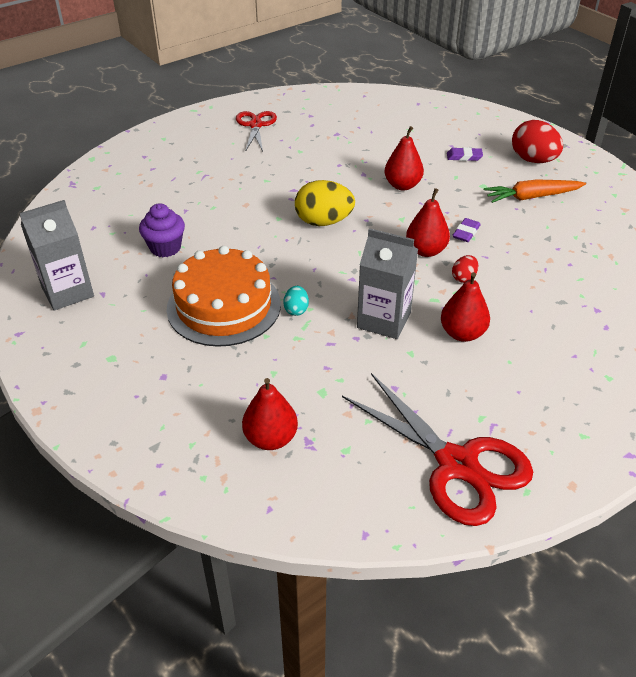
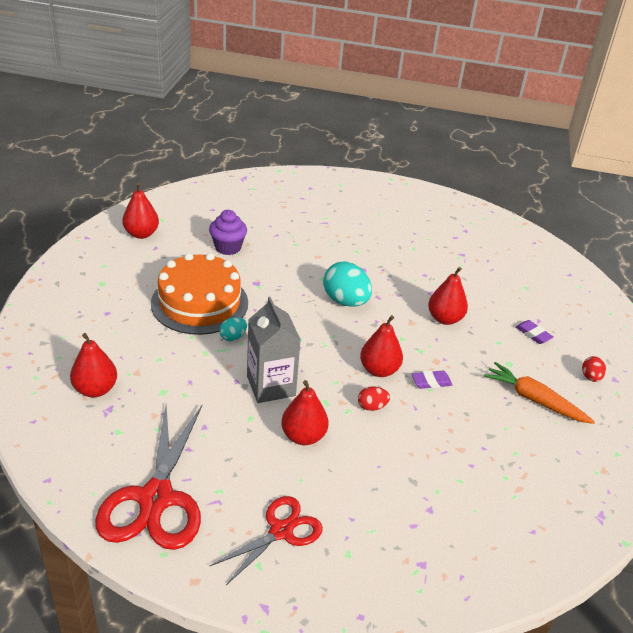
camera: 45 degrees right, 5 degrees down
grey carton [19,200,94,311] -> red pear [122,183,159,239]
red scissors [236,111,277,152] -> red scissors moved to [210,496,323,585]
yellow egg [295,180,355,226] -> turquoise egg [323,262,372,307]
red egg [512,120,563,163] -> red egg [582,356,606,382], size x0.50

